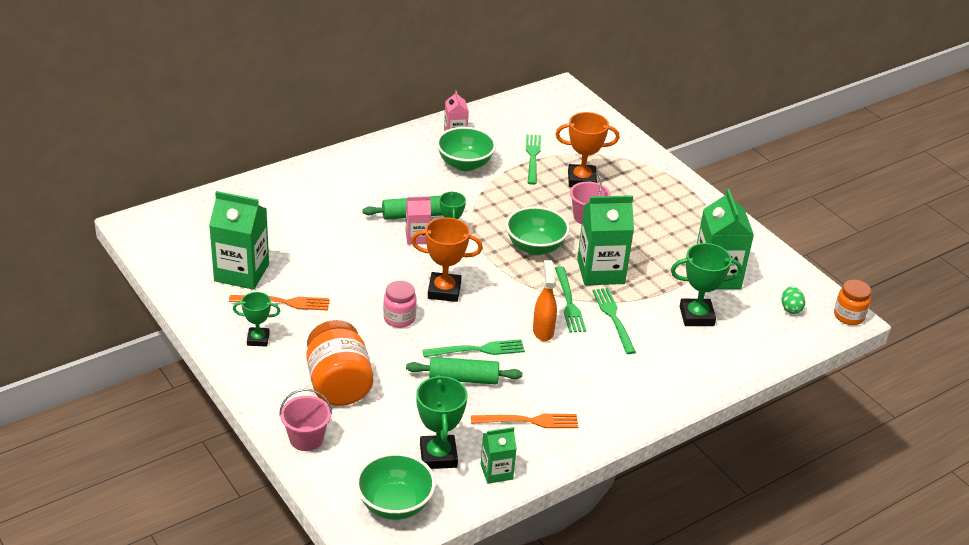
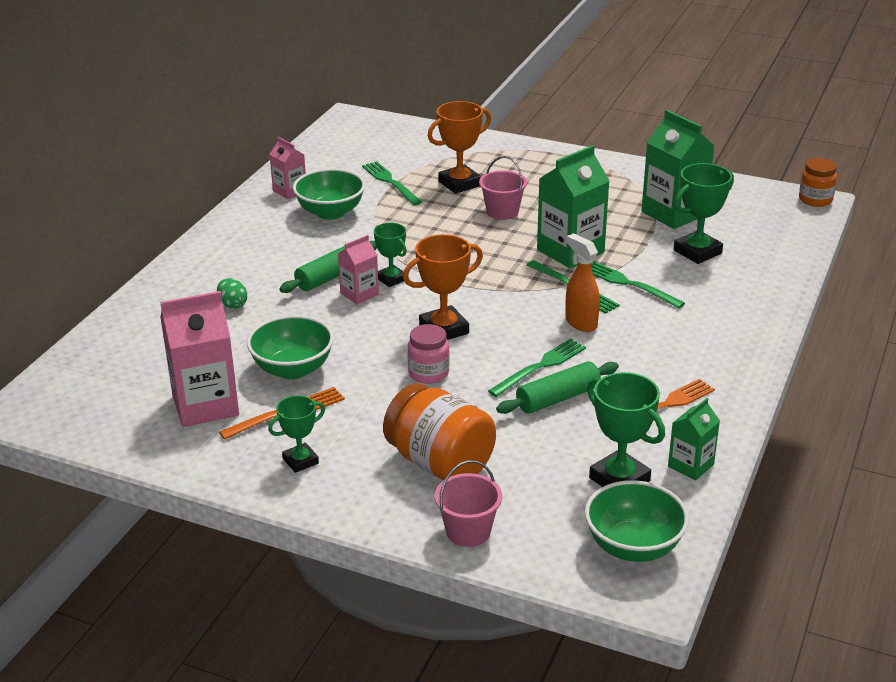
camera: 30 degrees left, 5 degrees down
green carton [209,191,269,290] -> pink carton [160,291,239,427]
green bowl [506,206,570,255] -> green bowl moved to [247,315,334,379]
green egg [782,287,805,314] -> green egg moved to [217,278,247,309]

